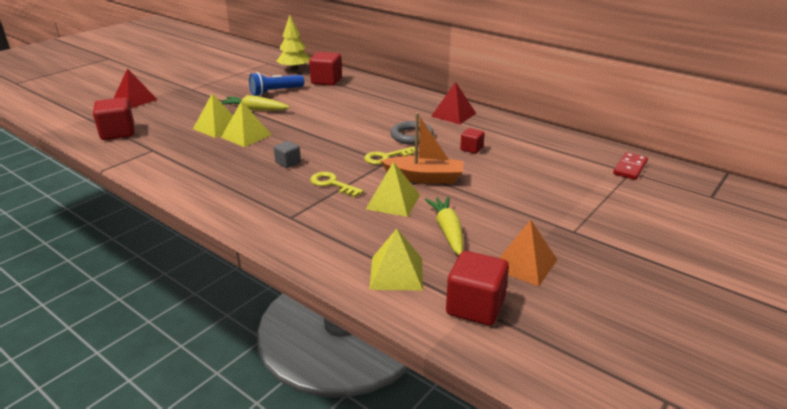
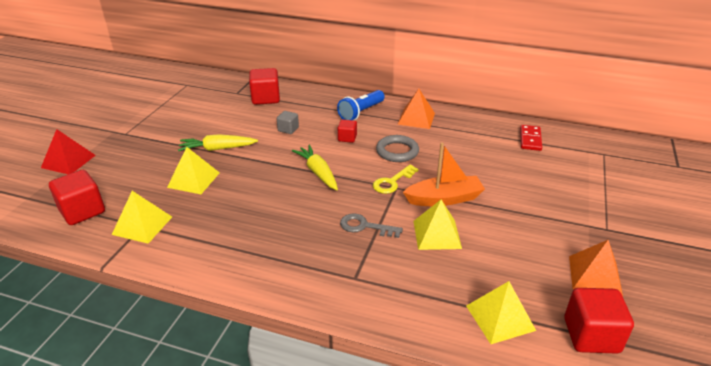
camera: 20 degrees left, 5 degrees up
yellow pyramid [221,101,272,147] -> yellow pyramid moved to [112,191,172,244]
blue flashlight [249,72,304,96] -> blue flashlight moved to [337,90,385,120]
grey cube [274,141,301,168] -> grey cube moved to [277,111,299,134]
yellow tree [277,15,310,71] -> none
yellow key [310,172,364,197] -> grey key [340,213,403,238]
yellow carrot [425,196,464,255] -> yellow carrot moved to [292,145,338,190]
red pyramid [431,82,476,124] -> orange pyramid [397,89,435,129]
red cube [460,128,485,154] -> red cube moved to [338,119,357,143]
red domino [613,152,648,180] -> red domino moved to [520,125,542,151]

